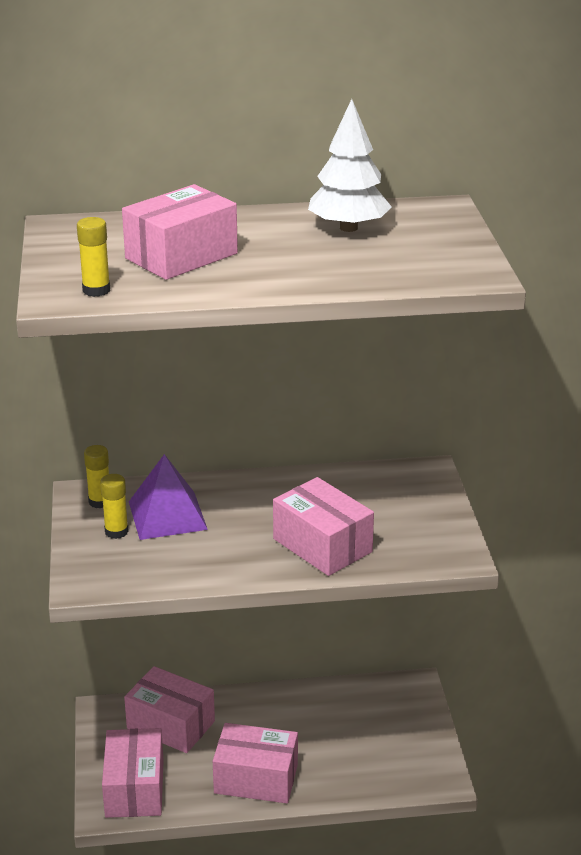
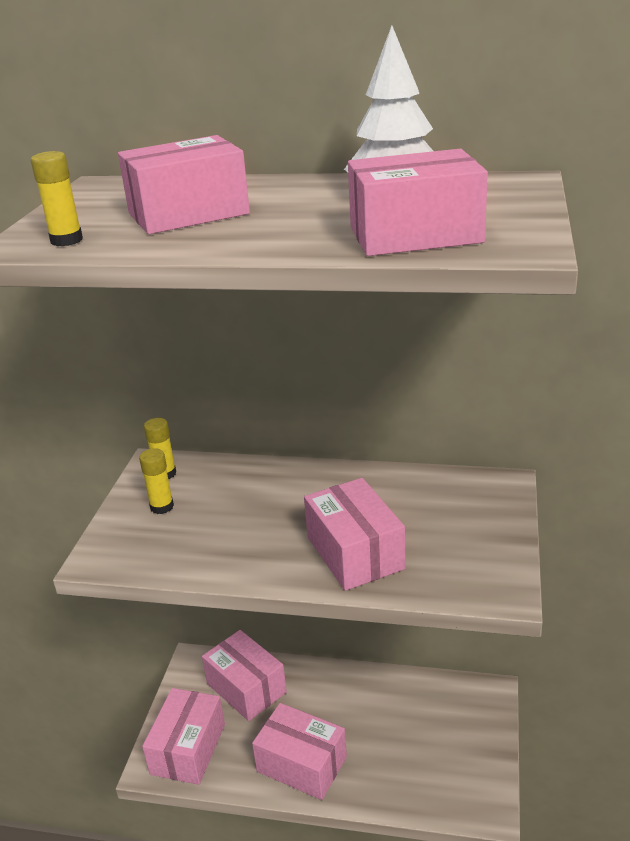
camera: 20 degrees right, 0 degrees up
purple pyramid [129,454,208,540] -> none
none -> pink box [348,149,488,256]

